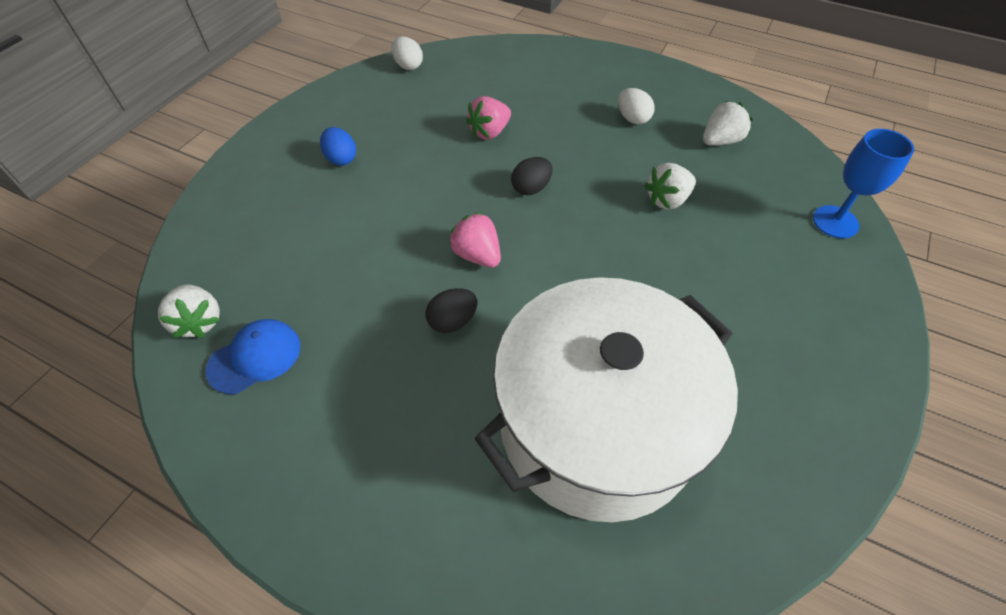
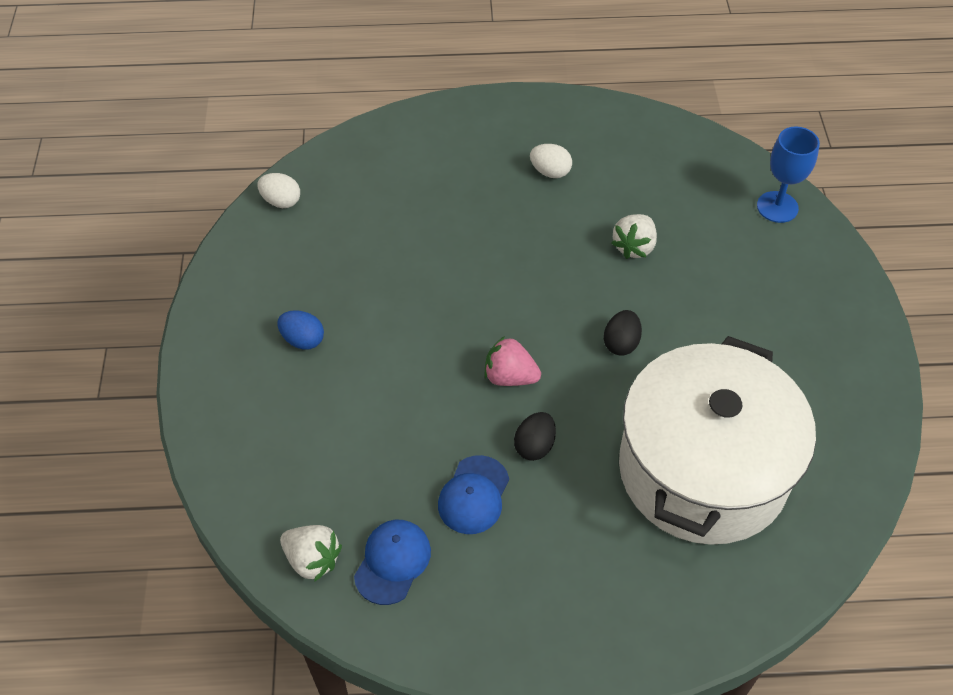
camera: 30 degrees left, 0 degrees up
pink strawberry [466,96,511,140] -> none
black egg [511,157,553,195] -> black egg moved to [604,310,642,356]
white strawberry [703,101,753,146] -> none
none -> blue cap [438,455,509,534]

